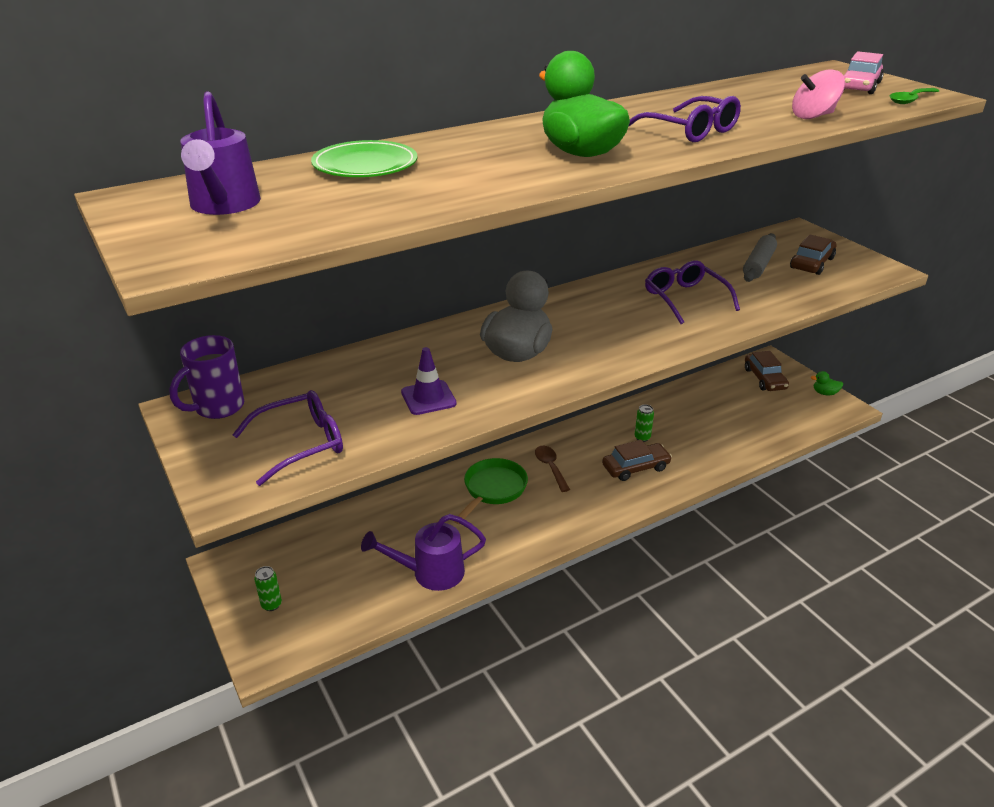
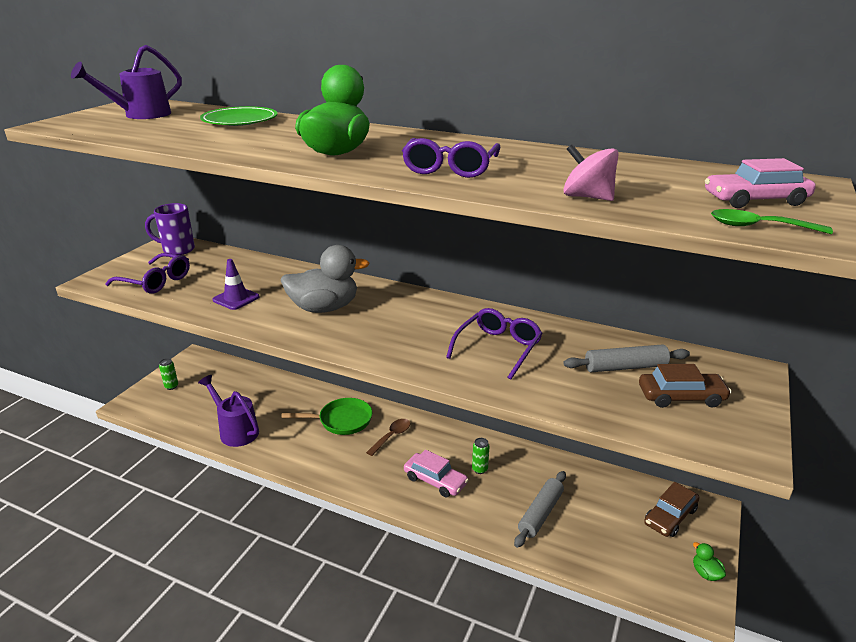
camera: 55 degrees right, 5 degrees down
brown car [602,440,672,481] -> pink car [404,449,469,497]
none -> grey rolling pin [514,471,566,548]

